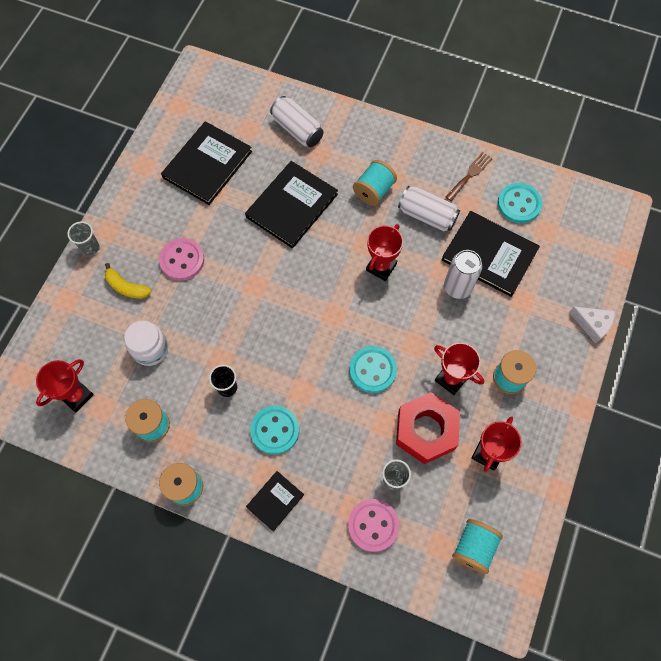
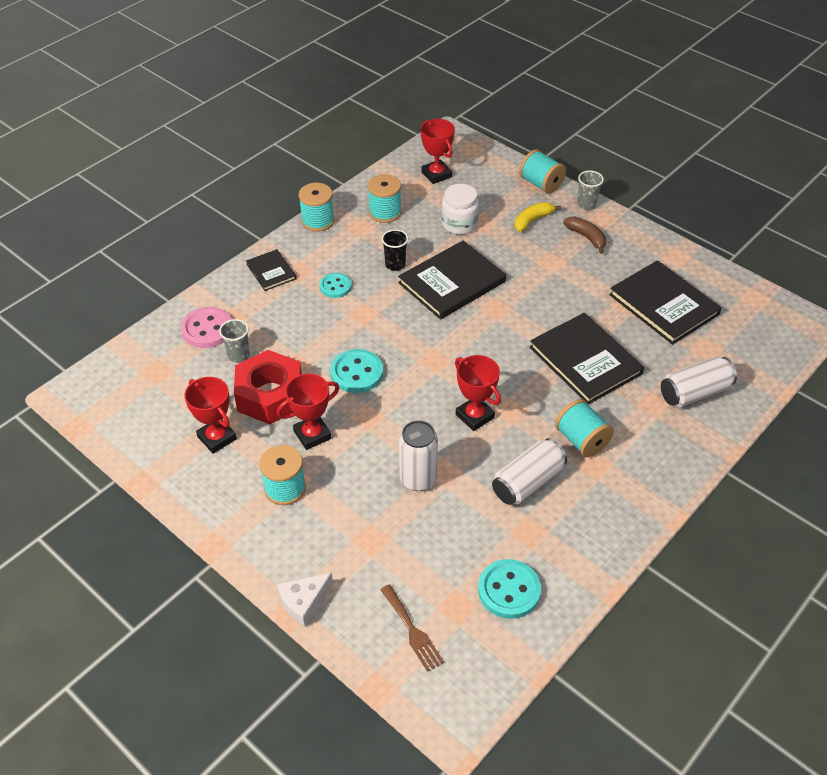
camera: 110 degrees right, 20 degrees down
pink button [159,238,204,281] -> none
turquoise button [250,406,299,455] -> turquoise button [319,273,352,298], size x0.65
black book [441,211,540,297] -> black book moved to [398,240,506,319]
brown fork [446,152,493,201] -> brown fork moved to [380,584,444,672]
turquoise spool [452,519,503,574] -> turquoise spool moved to [519,149,566,194]
none -> brown banana [563,217,606,254]

